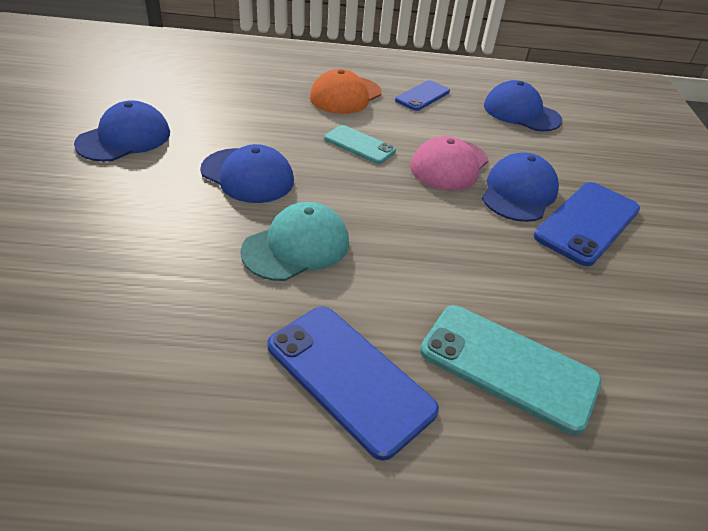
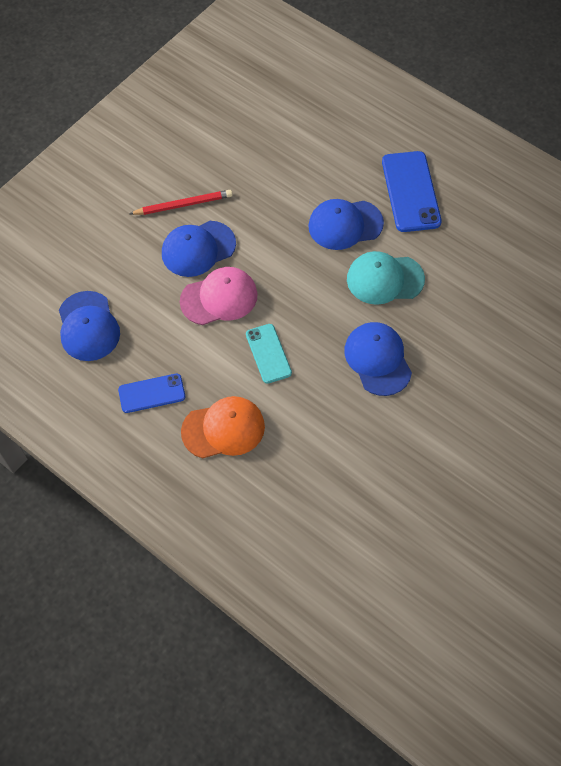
camera: 140 degrees left, 20 degrees up
blue cap [74,100,170,162] -> blue cap moved to [308,199,384,250]
turquoise phone [420,305,602,435] -> none
blue phone [534,182,640,266] -> red pencil [129,190,232,215]

